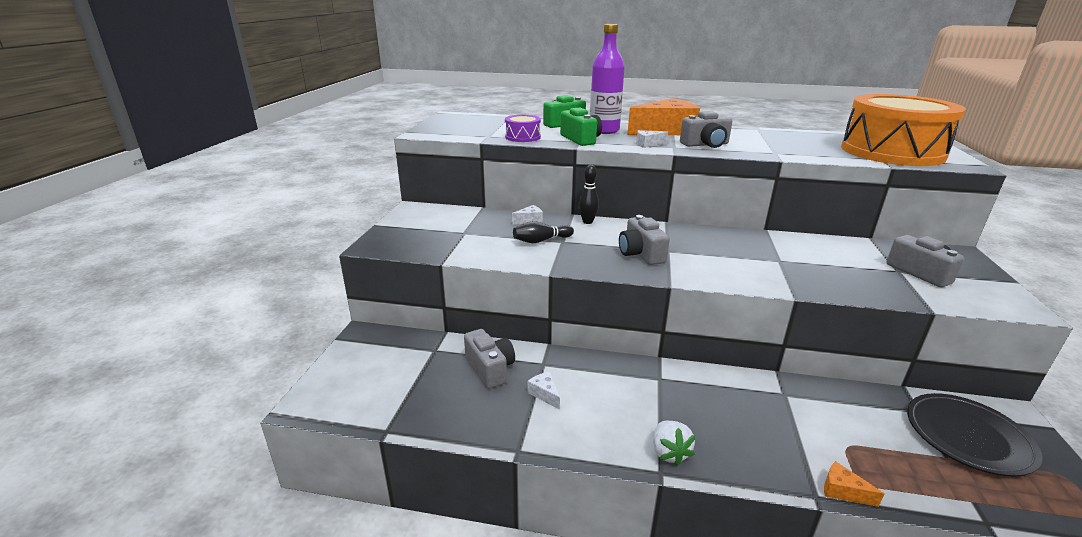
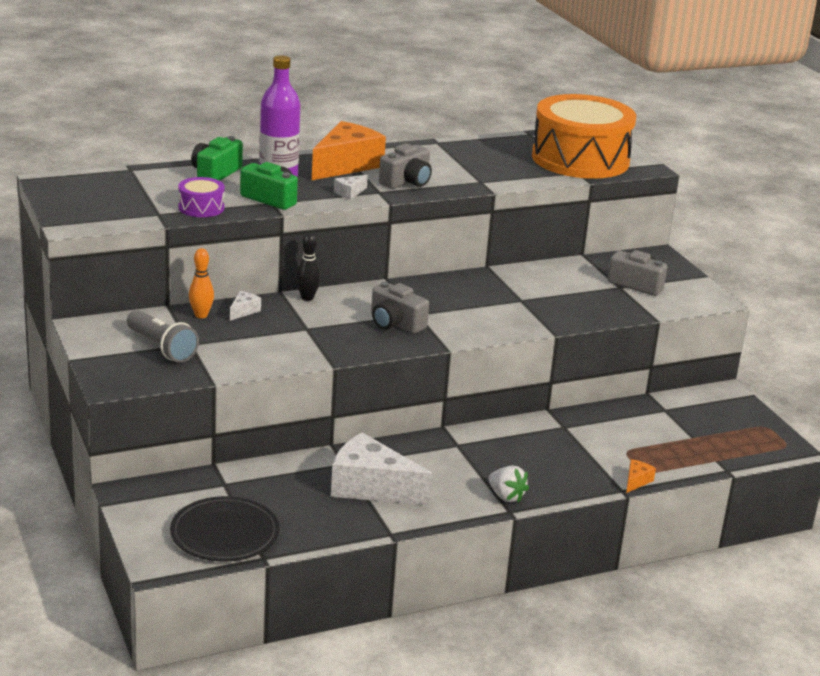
camera: 35 degrees left, 0 degrees up
grey camera [464,329,515,389] -> none
black bowling pin [513,221,574,243] -> none
white cheese [527,372,560,410] -> white cheese [331,432,432,506], size x2.42
orange cheese [824,461,884,507] -> orange cheese turned 120 degrees clockwise [626,459,656,493]
black plate [907,393,1042,477] -> black plate moved to [170,496,280,562]
none -> grey flashlight [127,310,199,363]
none -> orange bowling pin [189,248,214,318]

